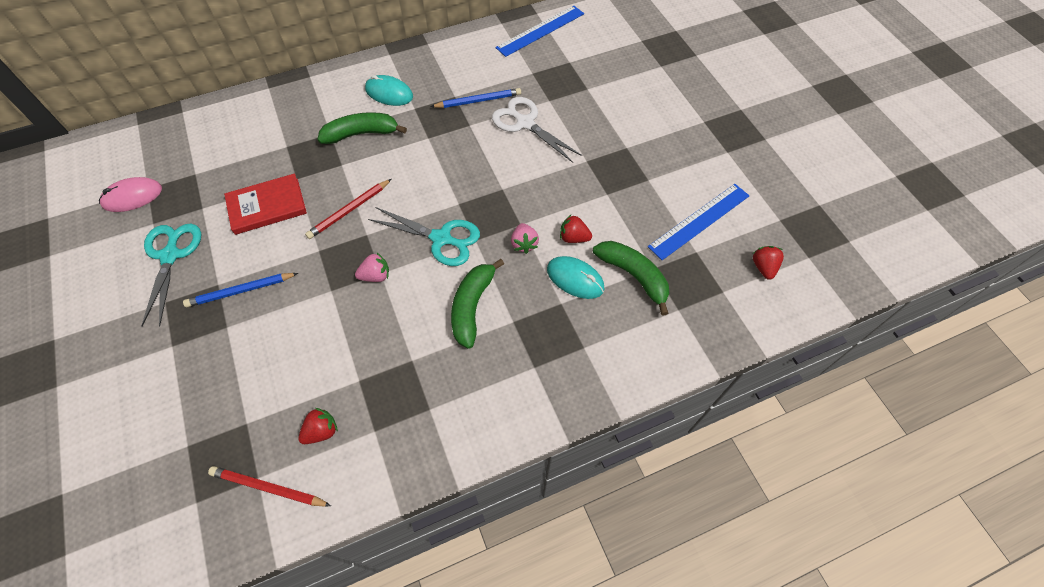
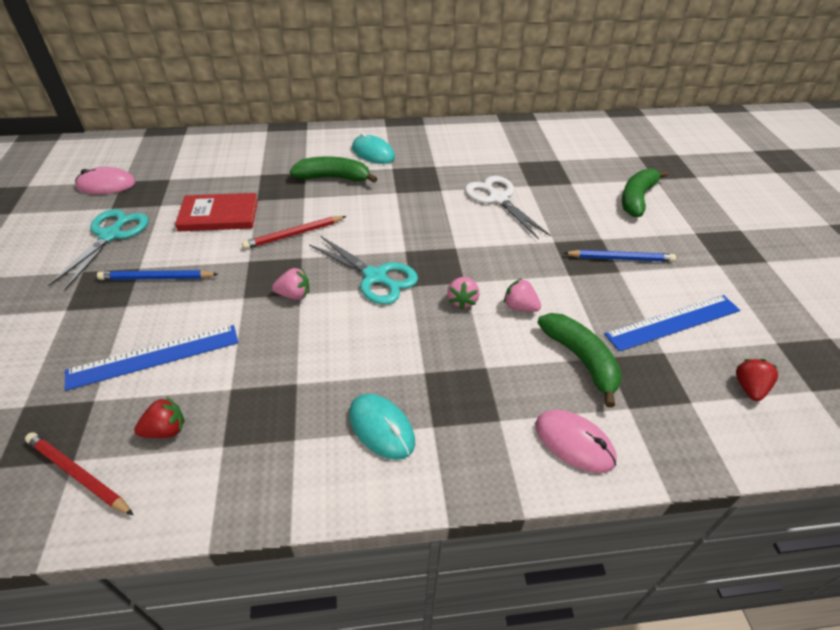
camera: 15 degrees right, 15 degrees down
blue pencil [430,88,521,108] -> blue pencil moved to [564,250,676,262]
green banana [451,259,504,349] -> green banana moved to [622,168,668,217]
blue ruler [495,5,584,57] -> blue ruler moved to [65,325,238,391]
turquoise mouse [547,256,604,299] -> turquoise mouse moved to [349,394,415,460]
red strawberry [560,215,592,243] -> pink strawberry [504,278,541,312]
none -> pink mouse [535,410,617,473]

